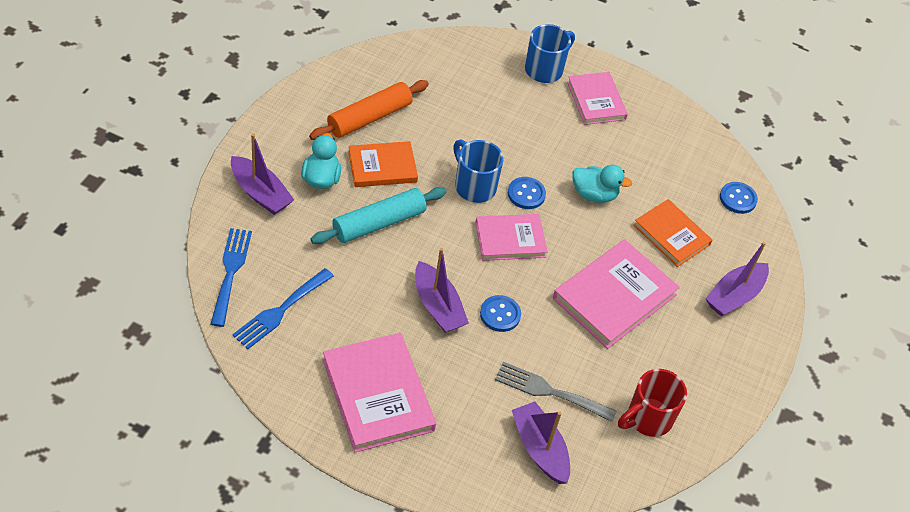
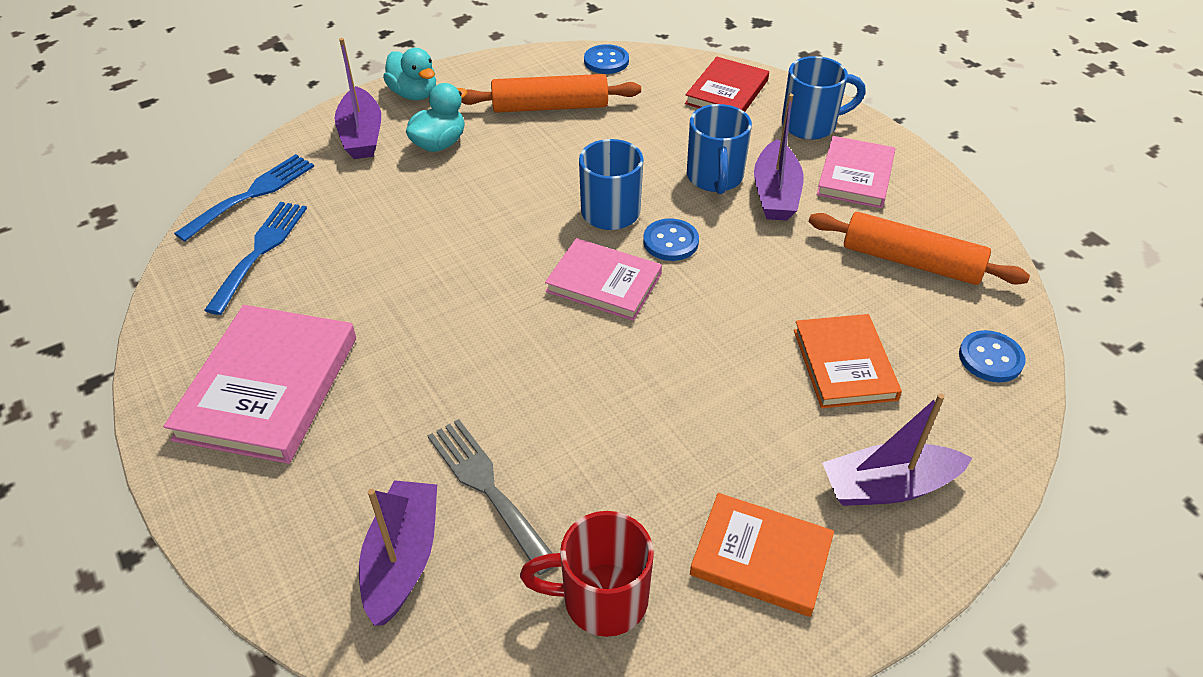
camera: 40 degrees right, 5 degrees down
blue fork [232,268,334,349] -> blue fork turned 120 degrees clockwise [204,202,307,315]
turquoise rolling pin [311,187,446,244] -> none
orange book [348,141,418,187] -> orange book moved to [690,493,834,617]
purple boat [415,248,469,333] -> purple boat moved to [754,93,804,221]
blue button [480,295,521,332] -> blue button moved to [584,44,629,74]
pink book [553,239,680,349] -> none
turquoise duck [572,164,632,203] -> turquoise duck moved to [383,48,436,100]
none -> red book [685,57,769,112]
none -> blue mug [687,104,752,194]
none -> orange rolling pin [809,212,1030,285]

